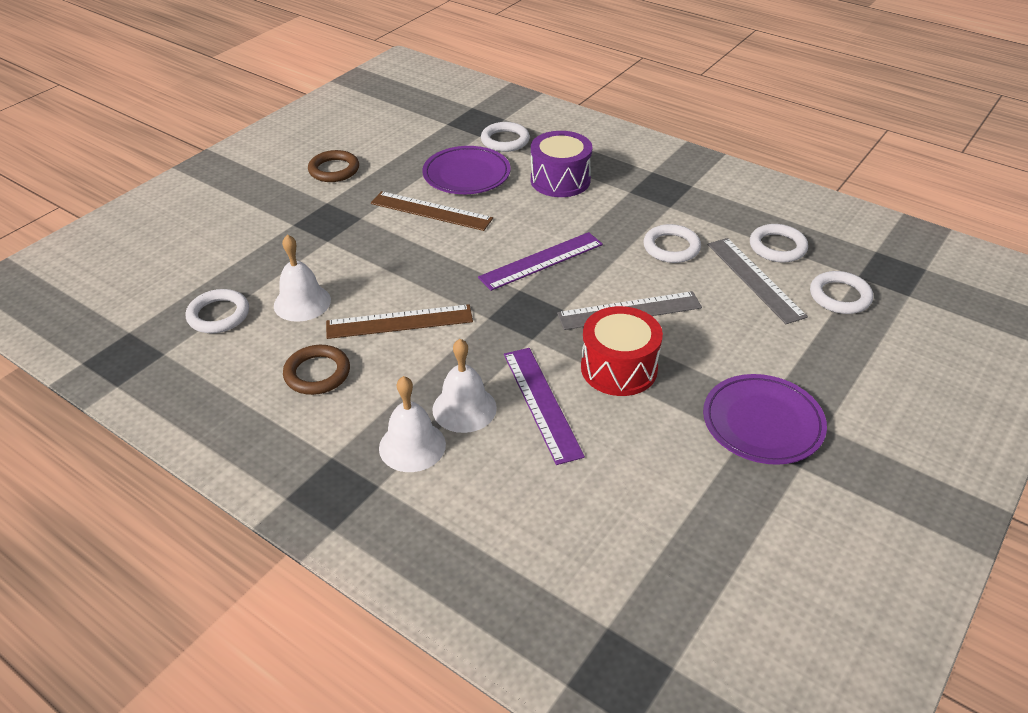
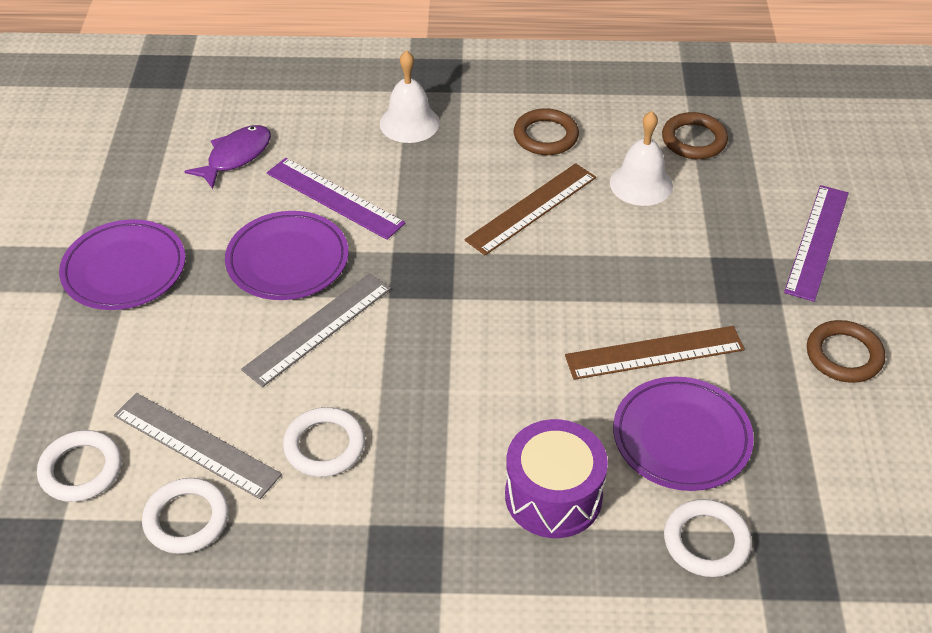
camera: 145 degrees right, 5 degrees up
white ring [186,289,249,333] -> brown ring [662,112,728,159]
white bell [432,339,497,433] -> none
purple ruler [478,232,603,291] -> purple ruler moved to [784,185,849,302]
red drum [581,306,663,396] -> purple plate [225,211,349,300]
none -> purple fish [184,125,271,189]

